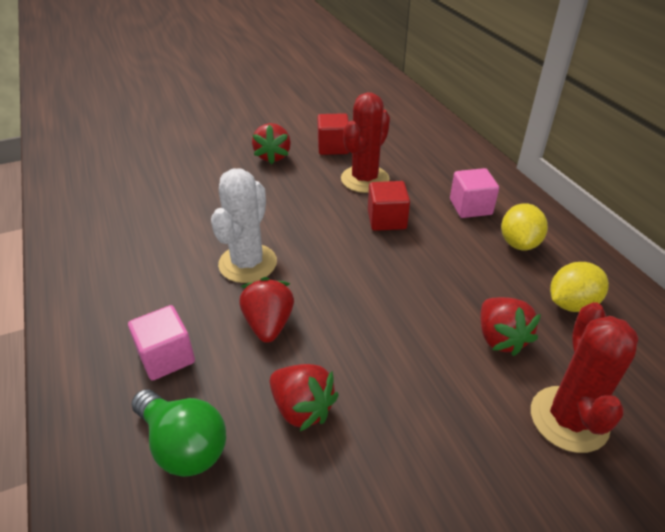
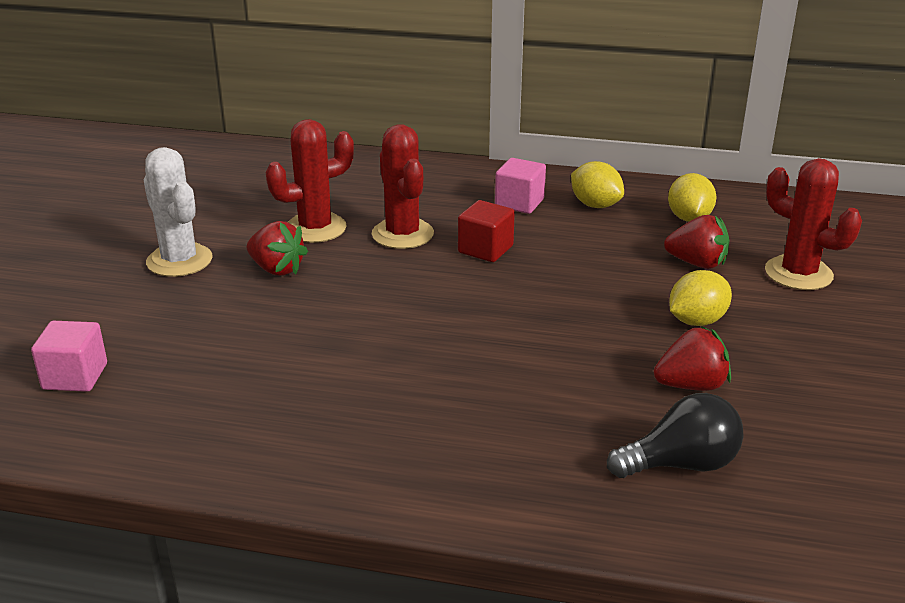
camera: 55 degrees left, 10 degrees down
pink cube [128,305,195,381] -> pink cube moved to [31,321,107,392]
green light bulb [131,389,226,477] -> black light bulb [607,393,744,478]
white cactus [211,168,277,283] -> white cactus moved to [144,147,213,277]
red strawberry [239,277,294,343] -> none
red cube [317,113,349,155] -> red cactus [266,119,354,243]
none -> yellow lemon [669,270,732,326]

